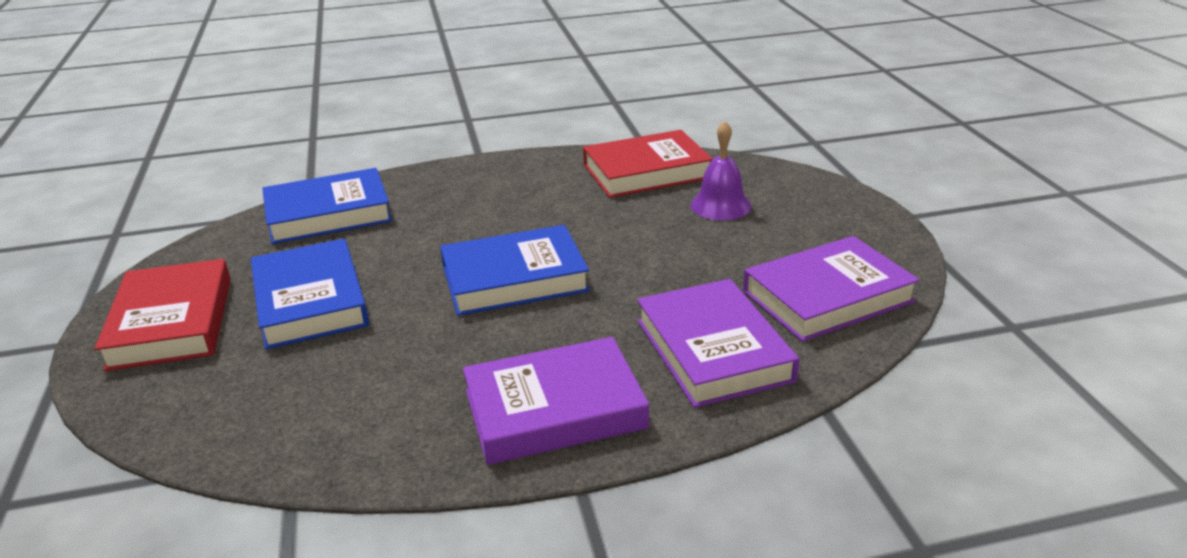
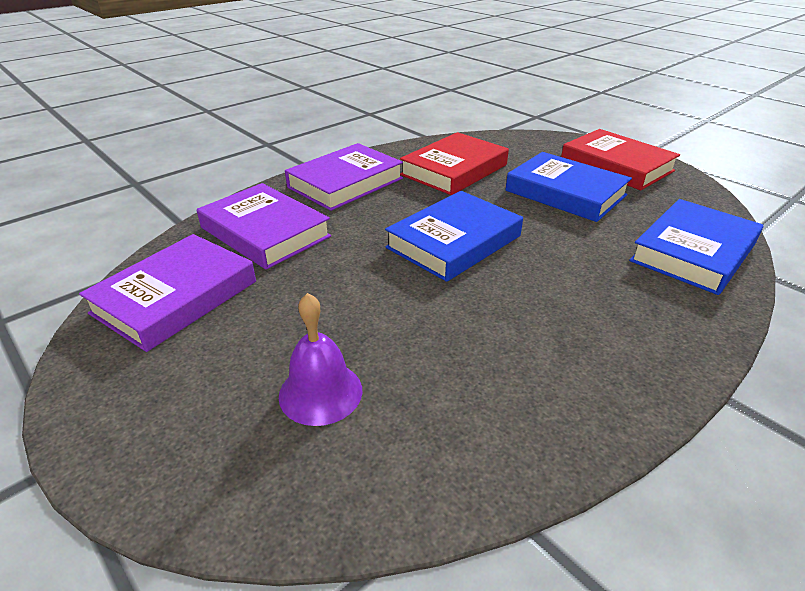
camera: 150 degrees right, 5 degrees up
red book [583,130,713,198] -> red book moved to [400,132,509,195]

